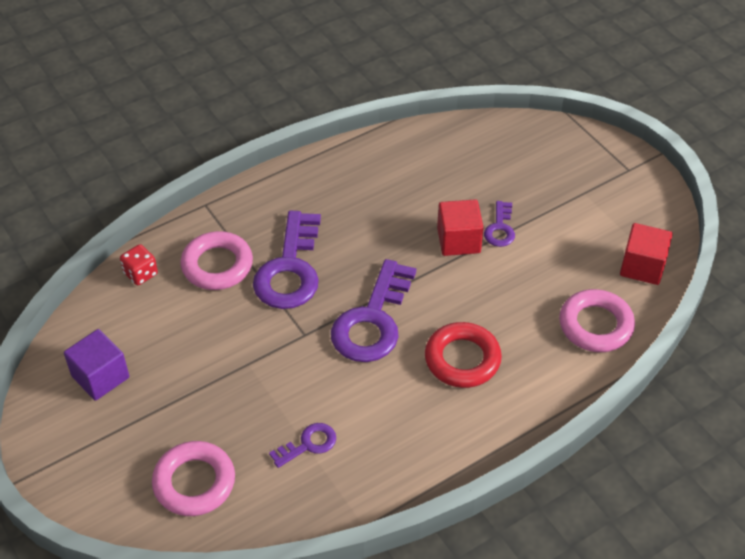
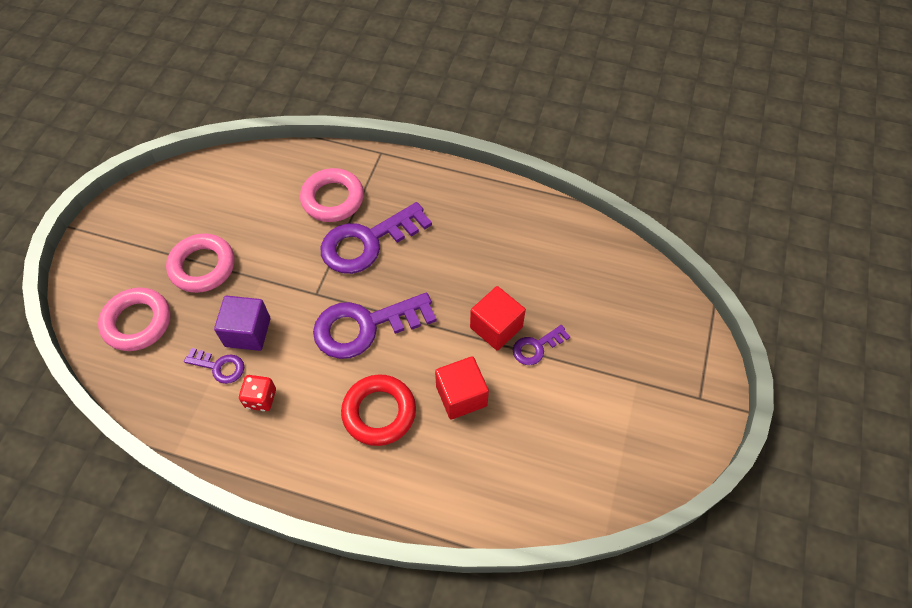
camera: 50 degrees right, 10 degrees up
purple cube [64,329,129,401] -> purple cube moved to [214,295,270,351]
red dice [120,244,158,285] -> red dice moved to [239,375,276,411]
pink ring [559,289,635,352] -> pink ring moved to [166,233,234,293]
red cube [620,223,673,285] -> red cube moved to [435,356,489,420]

